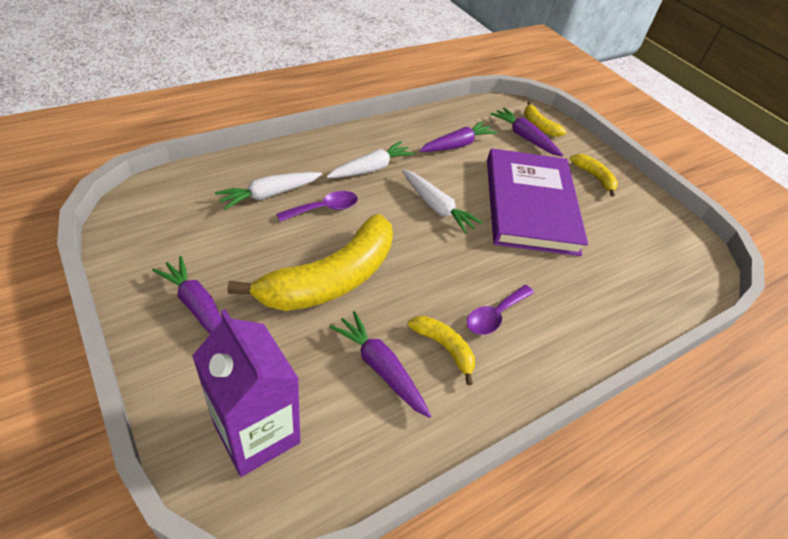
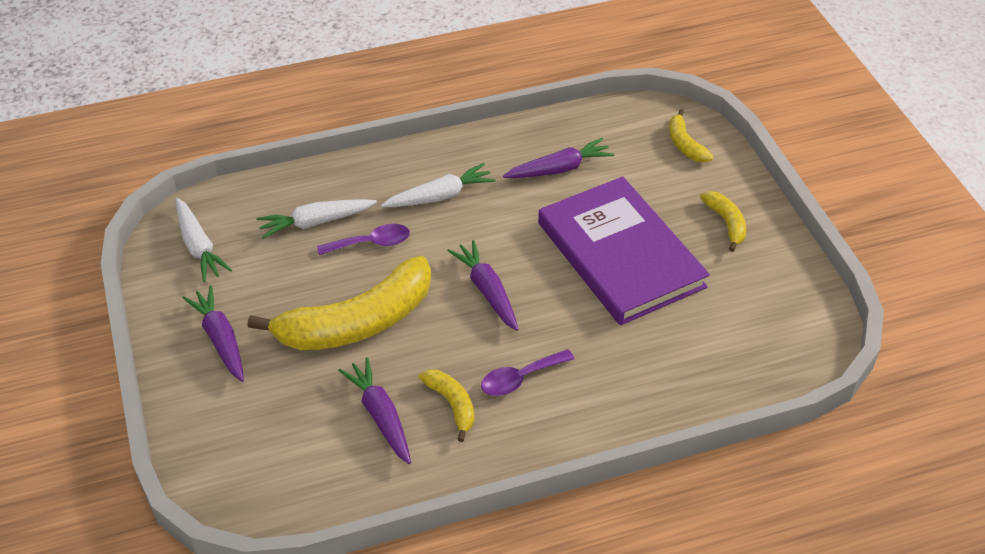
camera: 20 degrees right, 0 degrees up
purple carton [192,309,300,477] -> none
white carrot [402,169,483,234] -> white carrot moved to [175,198,232,282]
purple book [487,148,588,256] -> purple book turned 45 degrees counterclockwise [538,177,710,325]
purple carrot [490,108,563,157] -> purple carrot moved to [447,240,518,331]

